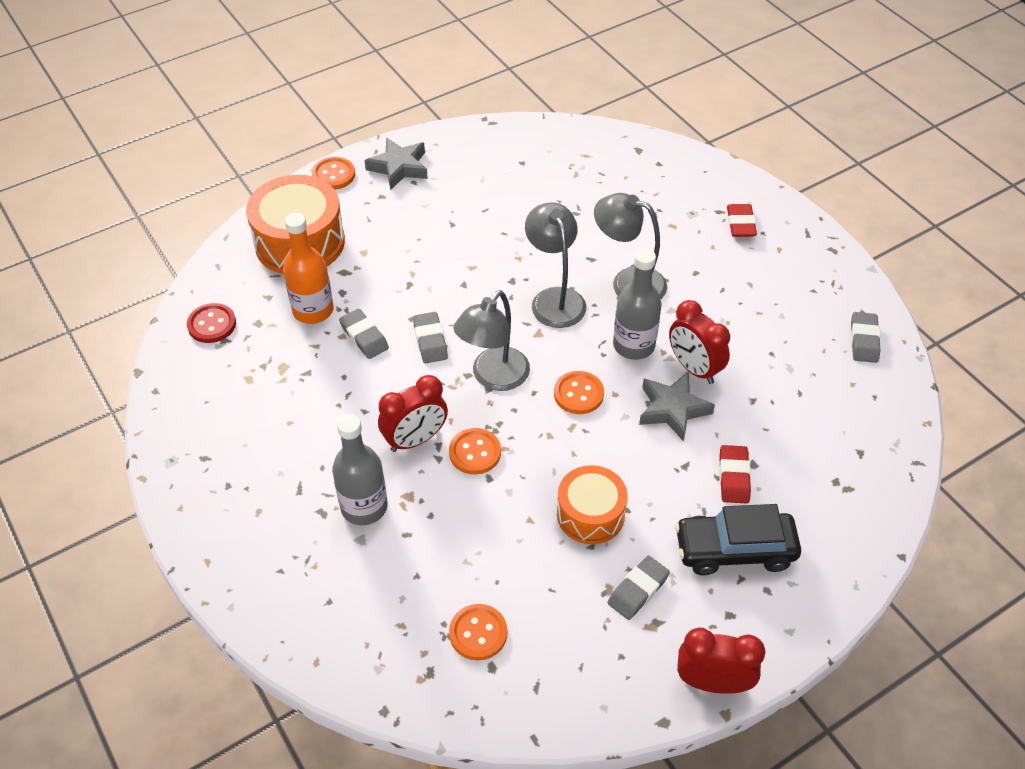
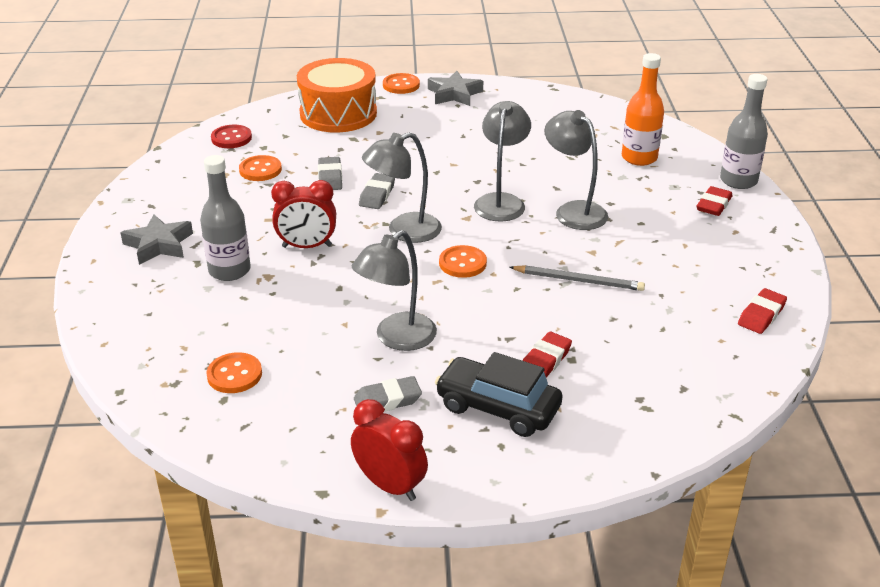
camera: 30 degrees right, 15 degrees down
orange bottle [283,213,334,324] -> orange bottle moved to [622,53,664,166]
orange button [449,428,501,475] -> orange button moved to [239,155,282,181]
orange drum [557,465,628,544] -> grey lamp [352,230,437,351]
grey bottle [613,248,661,360] -> grey bottle moved to [720,74,768,189]
grey star [639,372,715,442] -> grey star moved to [120,214,193,265]
red clock [669,300,730,384] -> grey pencil [509,265,645,291]
grey eraser [851,312,881,363] -> red eraser [738,288,787,334]

